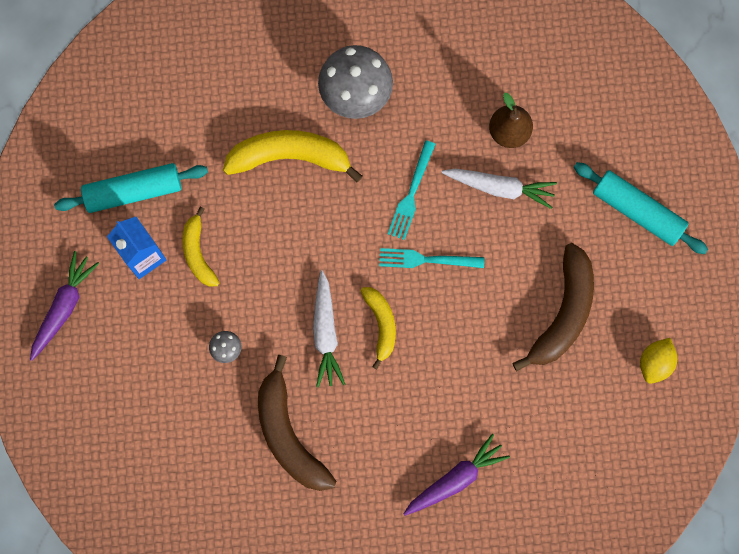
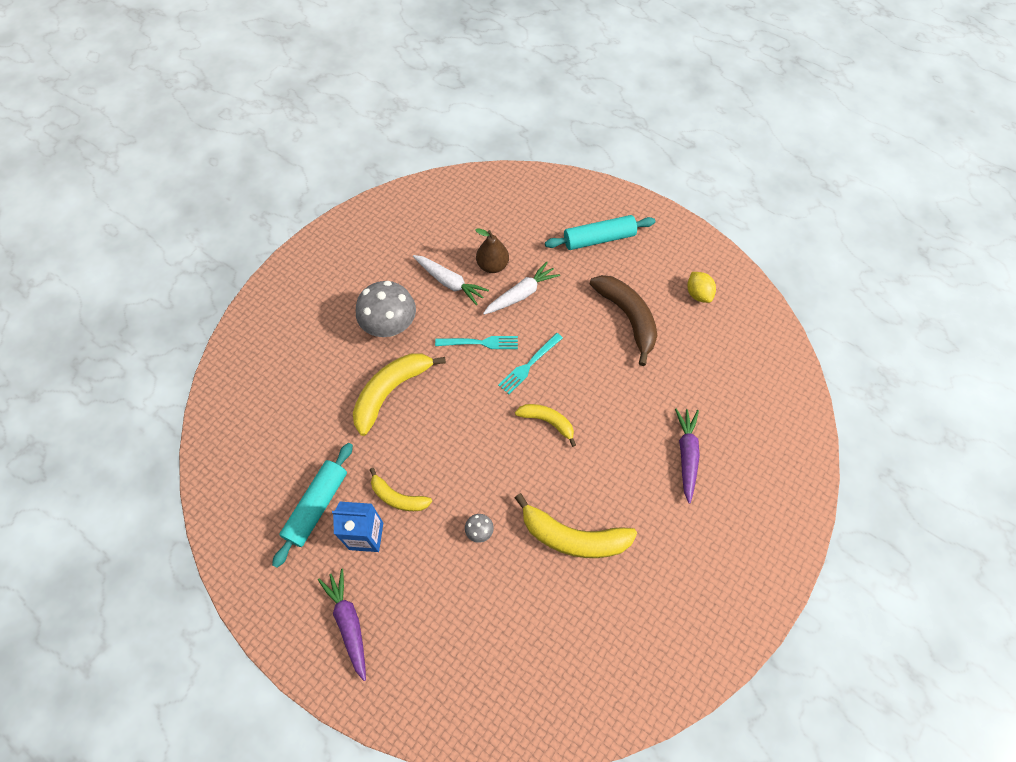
camera: 50 degrees left, 15 degrees down
brown banana [258,355,336,491] -> yellow banana [515,493,637,558]
white carrot [313,270,345,388] -> white carrot moved to [413,255,489,305]
turquoise fork [388,140,435,240] -> turquoise fork turned 60 degrees counterclockwise [435,336,518,349]

